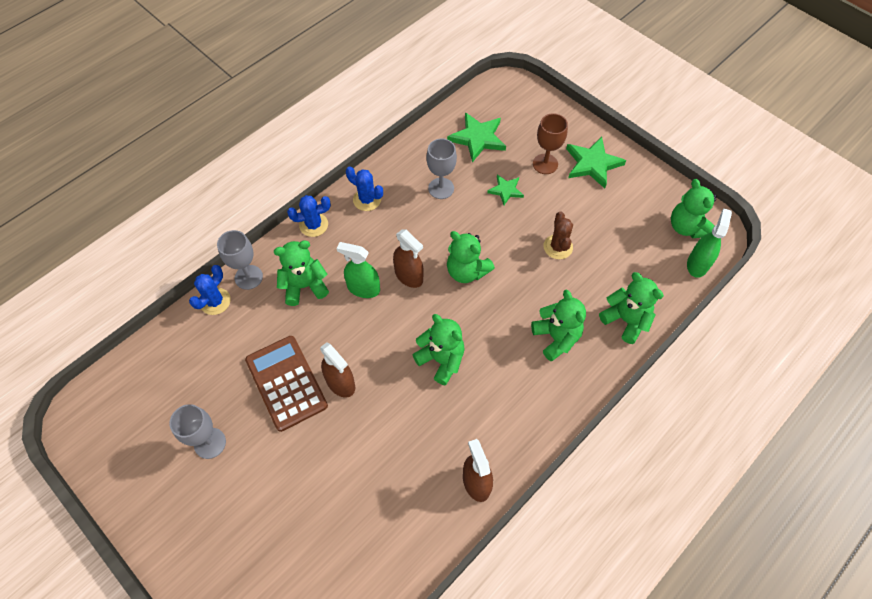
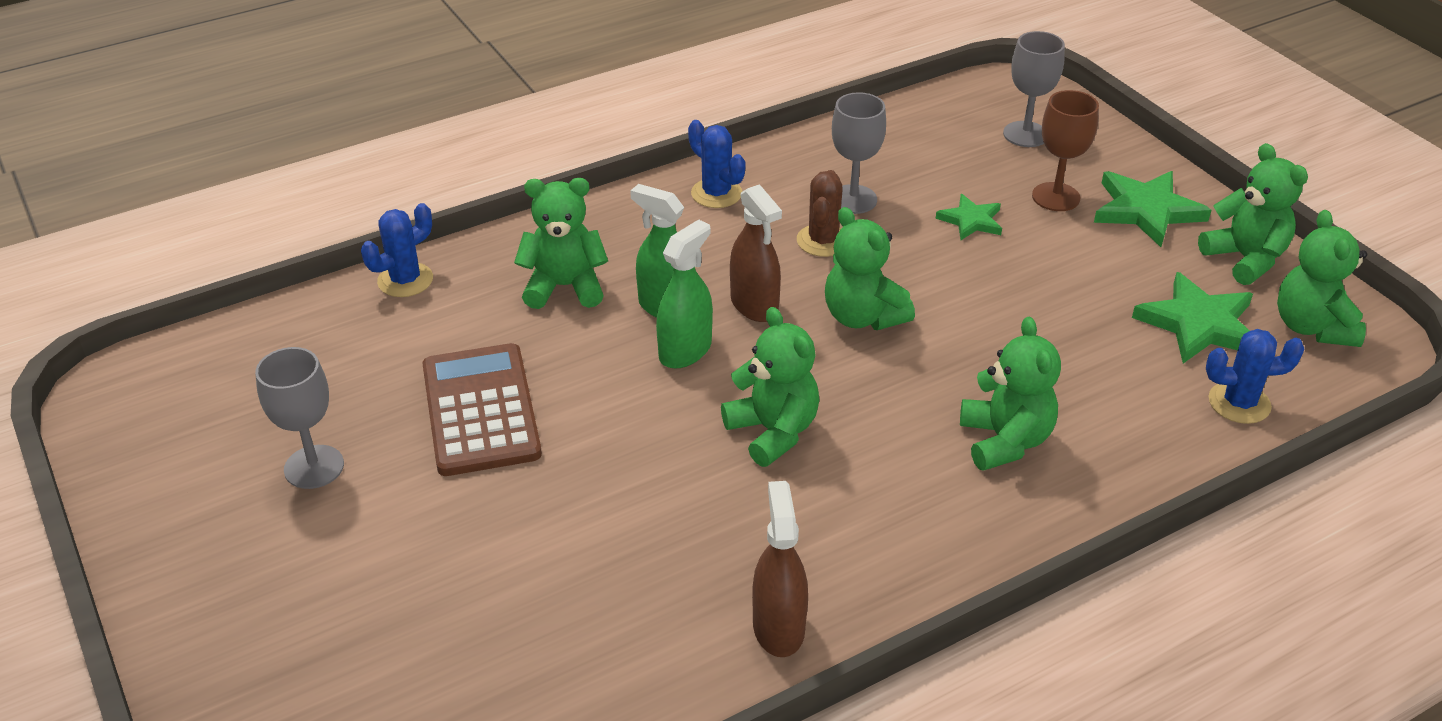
camera: 15 degrees right, 20 degrees down
grey goblet [217,230,263,290] -> grey goblet moved to [1003,31,1065,147]
blue cactus [287,195,331,237] -> blue cactus moved to [1206,329,1304,424]
brown spray bottle [320,342,355,398] -> none
green star [447,112,506,162] -> green star moved to [1132,272,1253,363]
brown cactus [544,212,573,259] -> brown cactus moved to [797,170,843,257]
green teddy bear [599,272,664,344] -> green teddy bear moved to [1198,143,1308,285]
green spray bottle [687,208,732,278] -> green spray bottle moved to [656,219,713,369]

